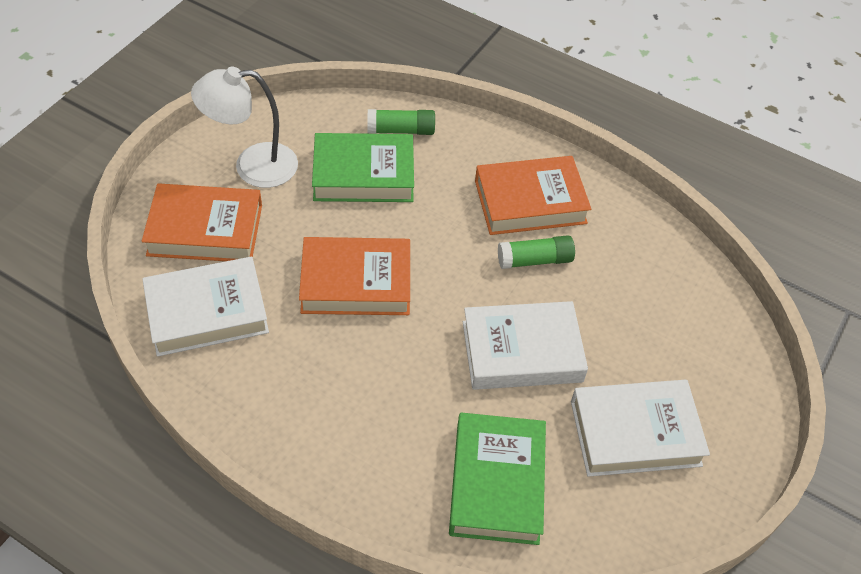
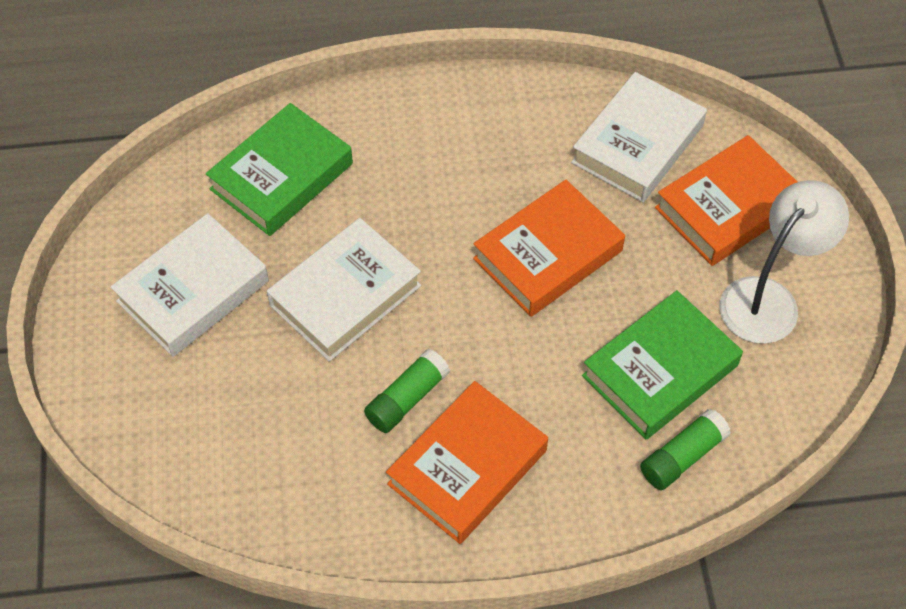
camera: 145 degrees right, 5 degrees up
green book [449,412,546,545] -> green book turned 75 degrees clockwise [206,103,353,236]

